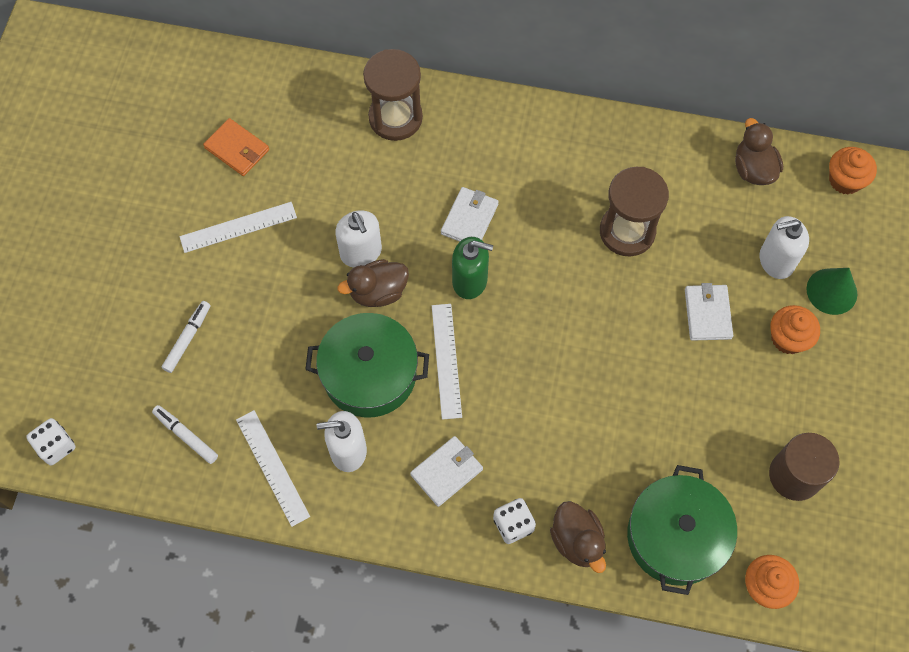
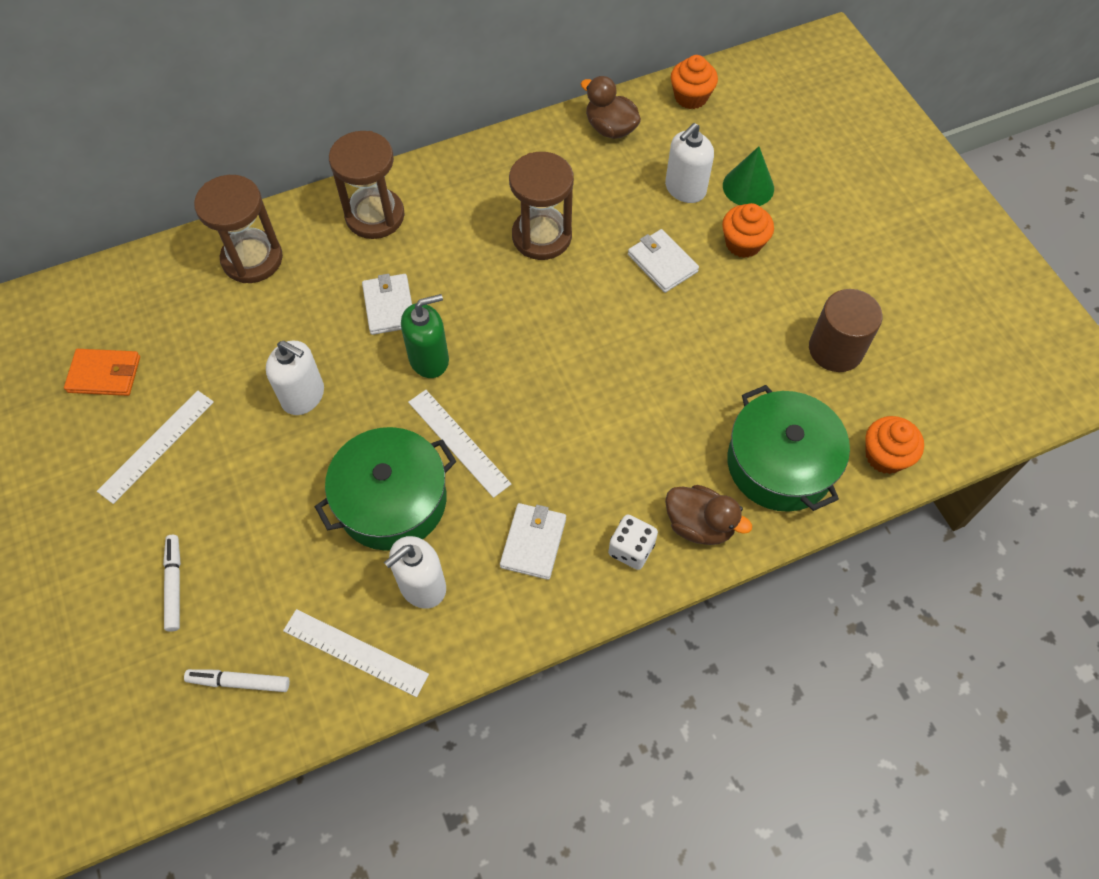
camera: 35 degrees left, 5 degrees down
white dice [26,418,75,465] -> none
brown duck [338,259,409,307] -> none
none -> brown hourglass [329,131,405,239]

